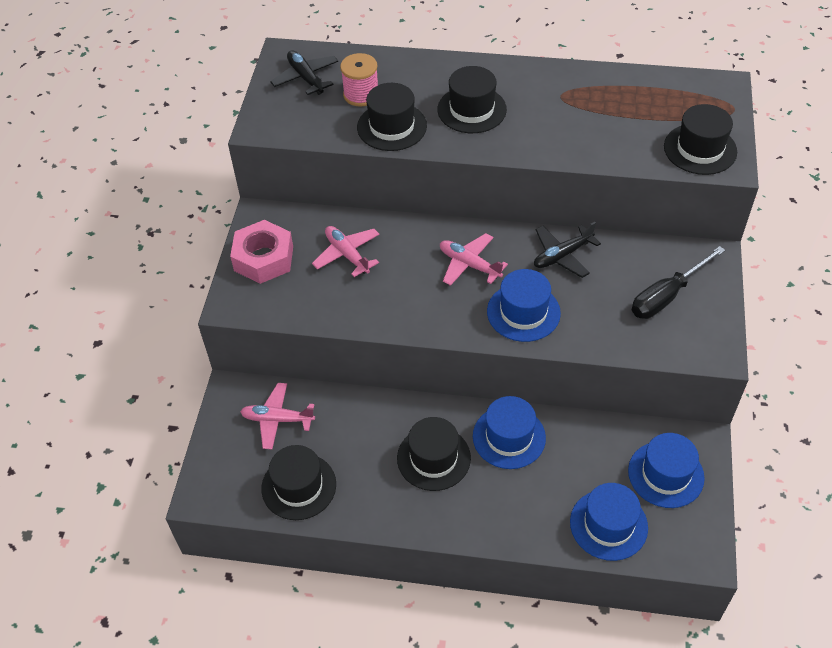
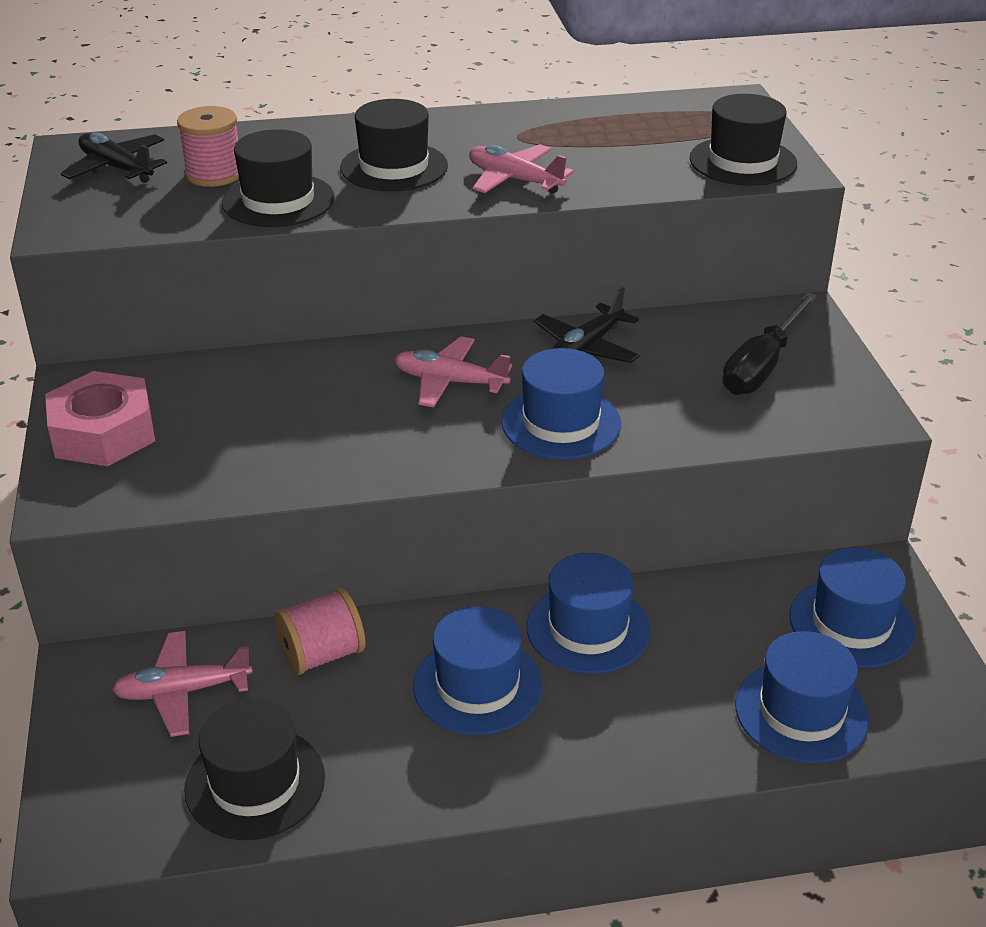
camera: 20 degrees left, 15 degrees down
pink plane [312,226,380,277] -> pink plane moved to [469,144,574,194]
black hat [397,417,471,491] -> blue hat [413,606,543,735]
none -> pink spool [274,588,366,675]

